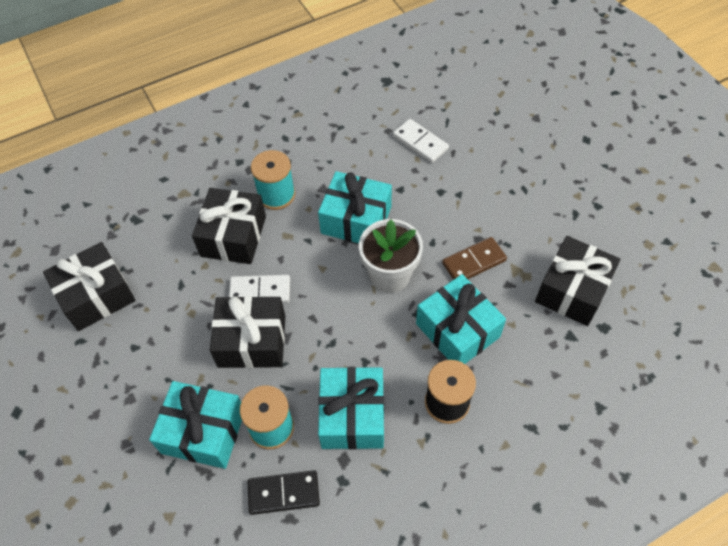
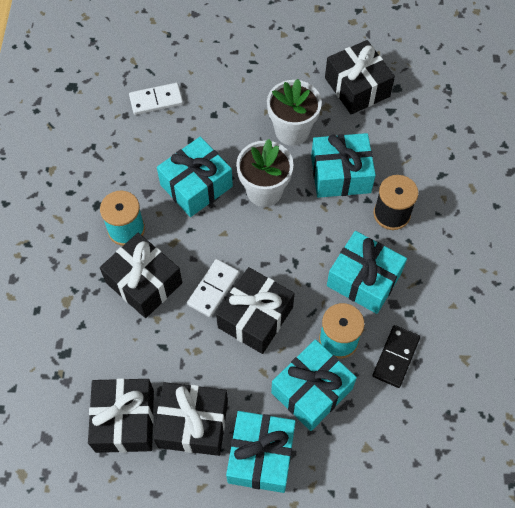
camera: 60 degrees left, 5 degrees up
brown domino [442,237,507,280] -> white flower pot [267,79,322,146]
none -> black gift [153,382,228,456]
none -> turquoise gift [226,411,296,493]

